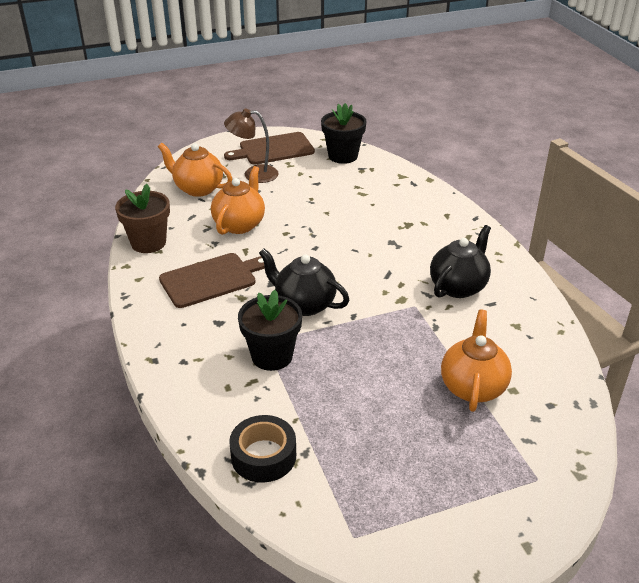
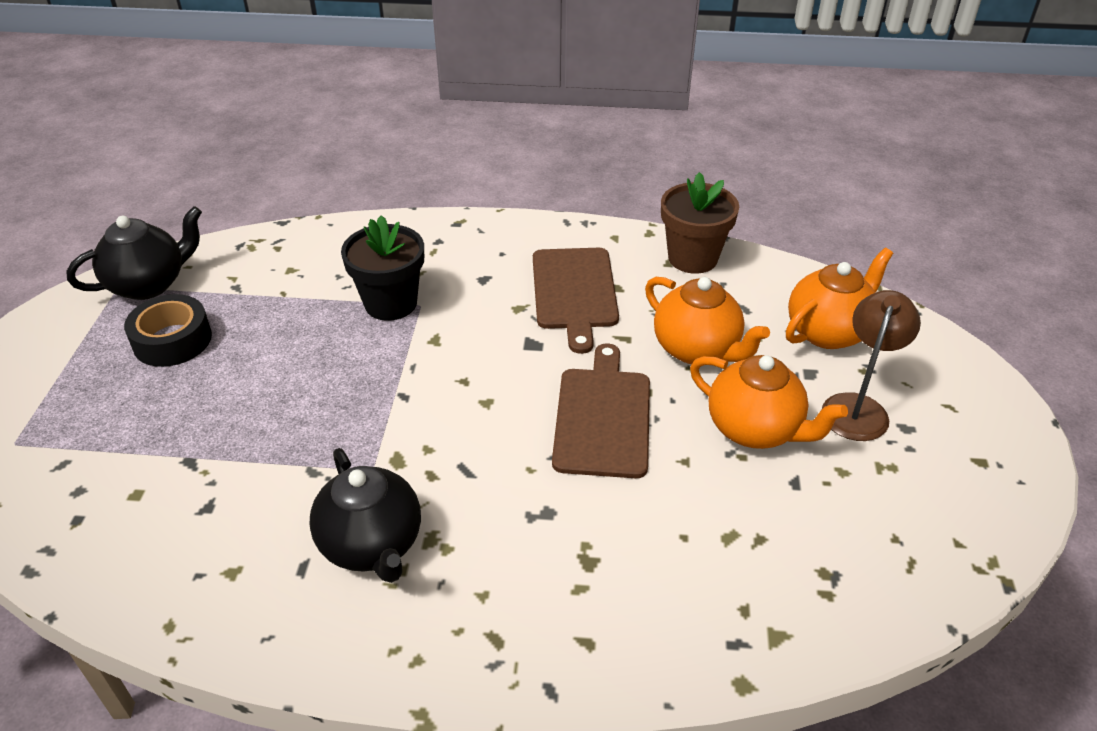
camera: 115 degrees right, 5 degrees up
brown cutting board [224,132,315,165] -> brown cutting board moved to [552,343,650,478]
black tape [229,415,296,483] -> black tape moved to [124,294,212,367]
black teapot [259,248,349,316] -> black teapot moved to [66,206,202,300]
black flower pot [321,103,367,164] -> none
orange teapot [441,310,512,412] -> orange teapot moved to [690,355,848,449]

